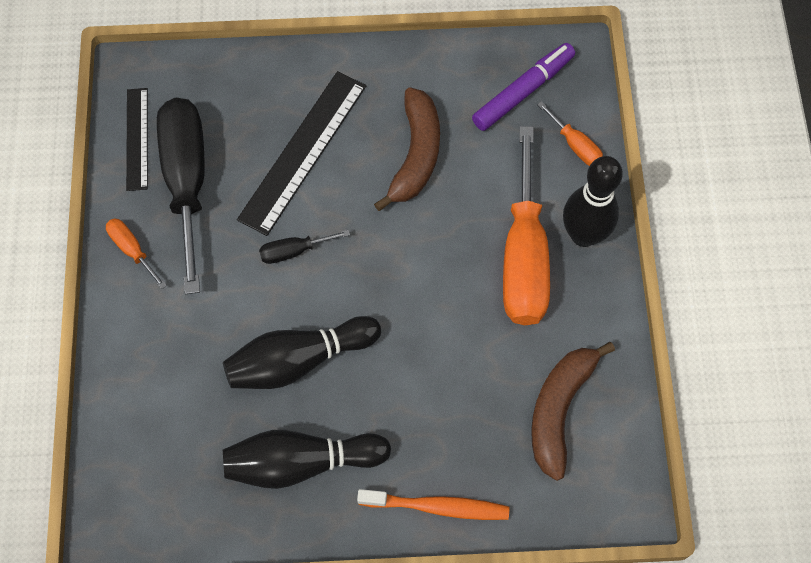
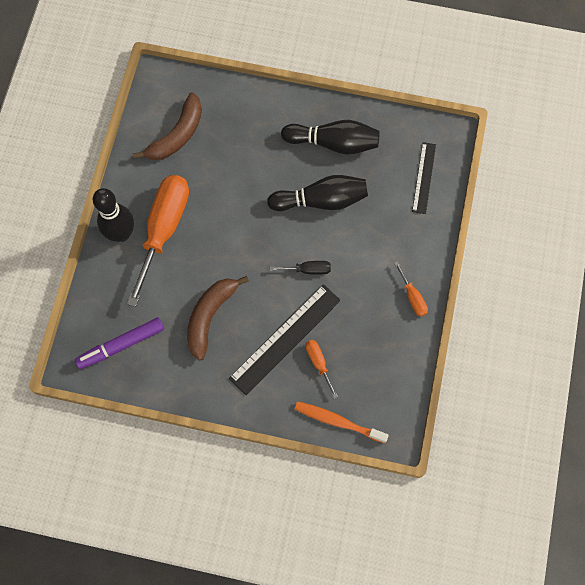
camera: 165 degrees left, 5 degrees up
black ruler [126,88,148,191] -> black ruler moved to [412,142,436,214]
black screwdriver [157,98,205,294] -> none
orange toothbrush [357,489,509,520] -> orange toothbrush moved to [295,401,389,443]
orange screwdriver [537,101,603,166] -> orange screwdriver moved to [305,340,338,398]

